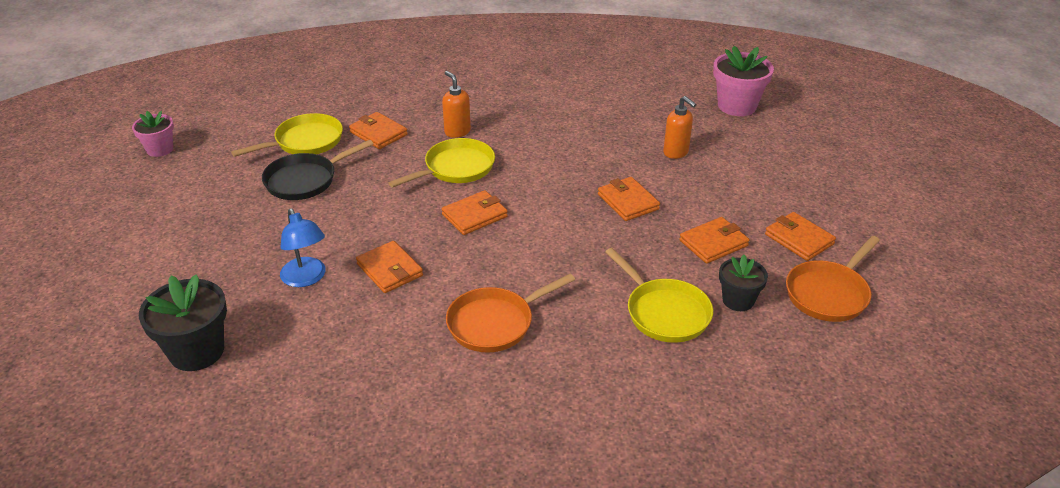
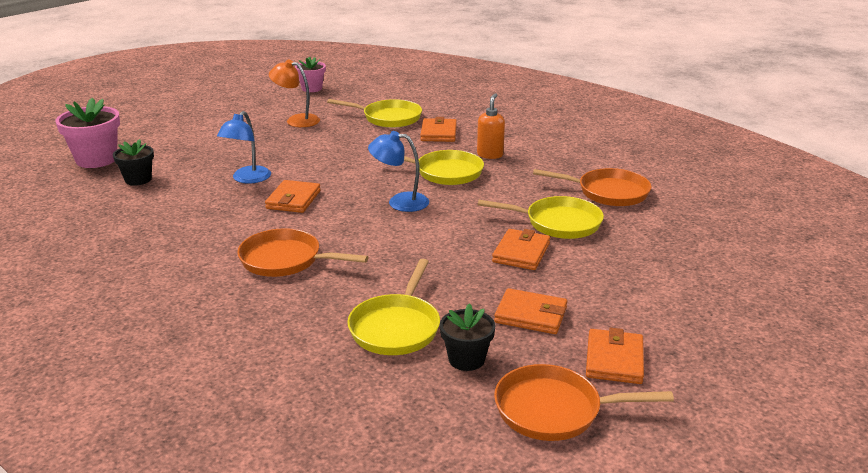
camera: 50 degrees right, 10 degrees down
black flower pot [139,274,227,371] -> black flower pot [113,139,154,186], size x0.62
black pan [262,140,374,200] -> none
orange wallet [442,190,508,235] -> blue lamp [368,131,429,212]
orange soap dispenser [663,96,697,159] -> none
pink flower pot [713,46,774,116] -> pink flower pot moved to [55,98,120,168]
none -> orange lamp [269,60,320,127]
none -> yellow pan [478,196,604,239]
none -> orange pan [533,168,651,206]

